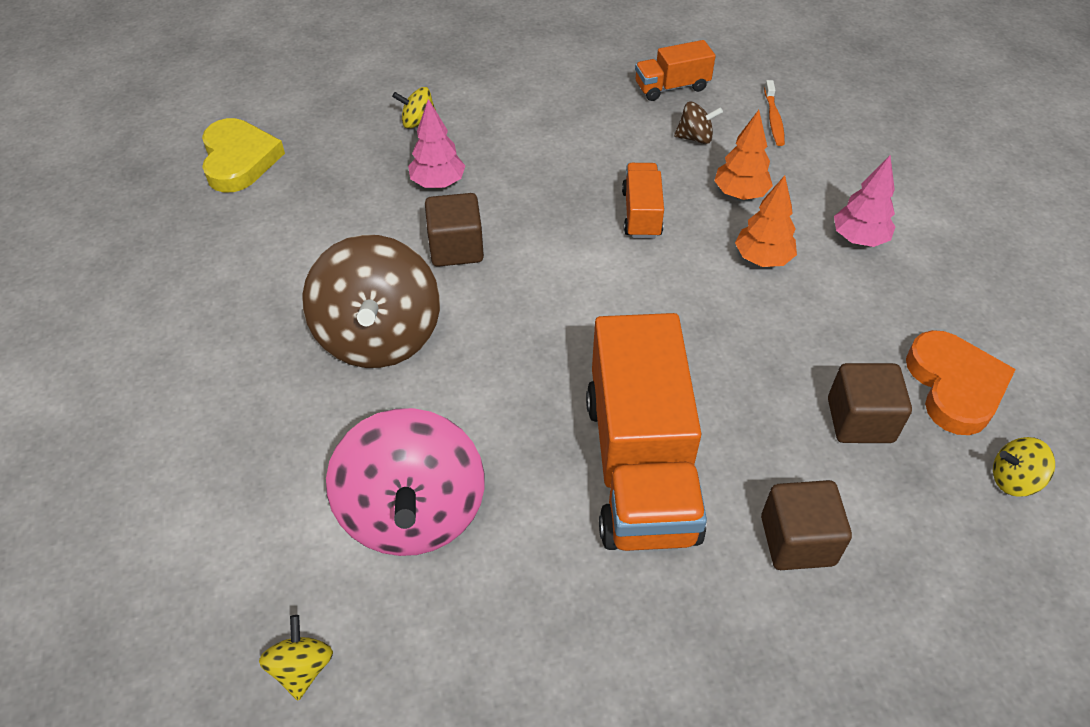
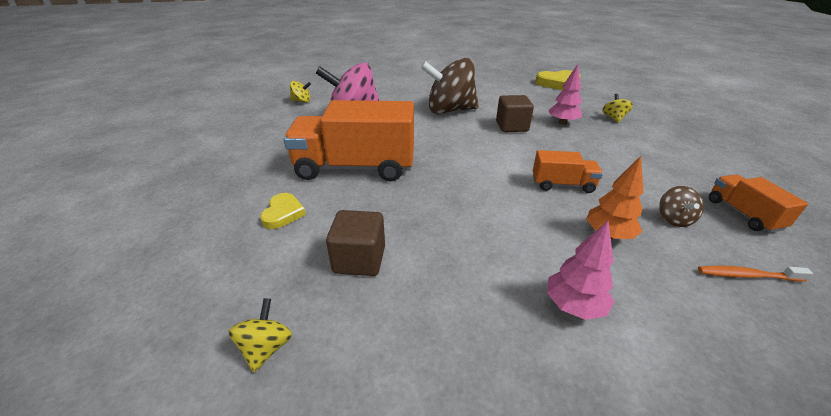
camera: 95 degrees right, 15 degrees down
orange tree [735,175,797,267] -> none
brown cube [761,480,852,570] -> yellow heart [260,193,306,229]
orange heart [906,330,1016,435] -> none

